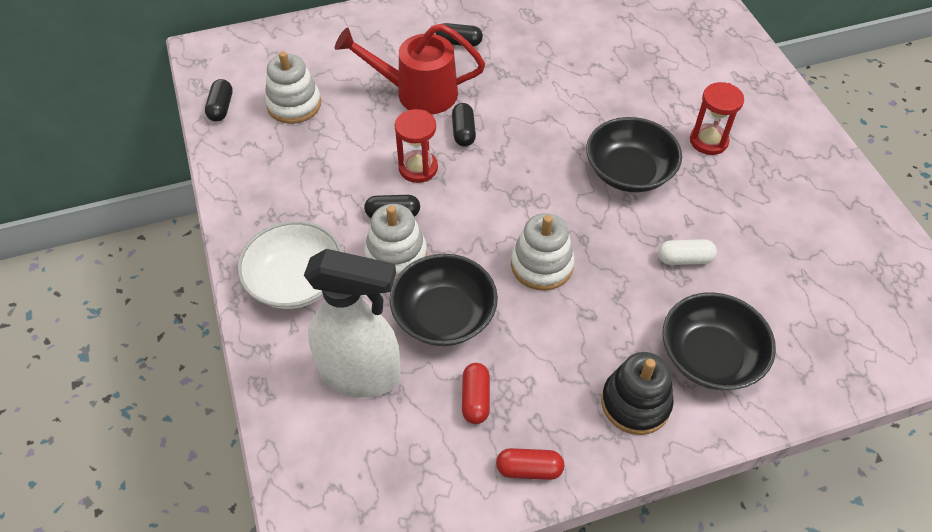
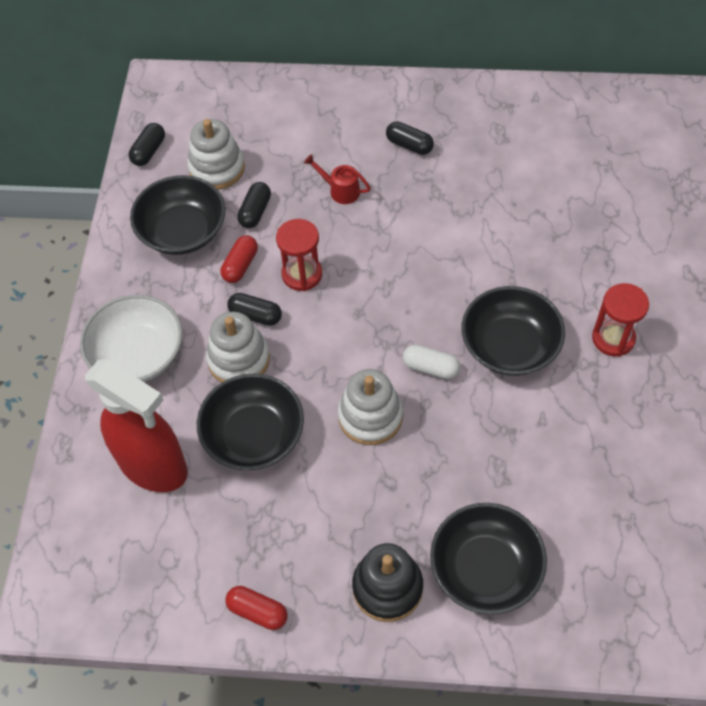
camera: 25 degrees right, 5 degrees up
white spray bottle [304,249,401,397] -> red spray bottle [85,359,188,492]
red watering can [335,24,485,115] -> red watering can [304,154,371,204], size x0.47
black capsule [452,103,476,147] -> black capsule moved to [237,182,271,228]
red capsule [462,363,490,424] -> red capsule moved to [221,235,258,283]
white capsule [658,239,717,265] -> white capsule moved to [403,345,460,379]
none -> black bowl [130,175,226,255]

